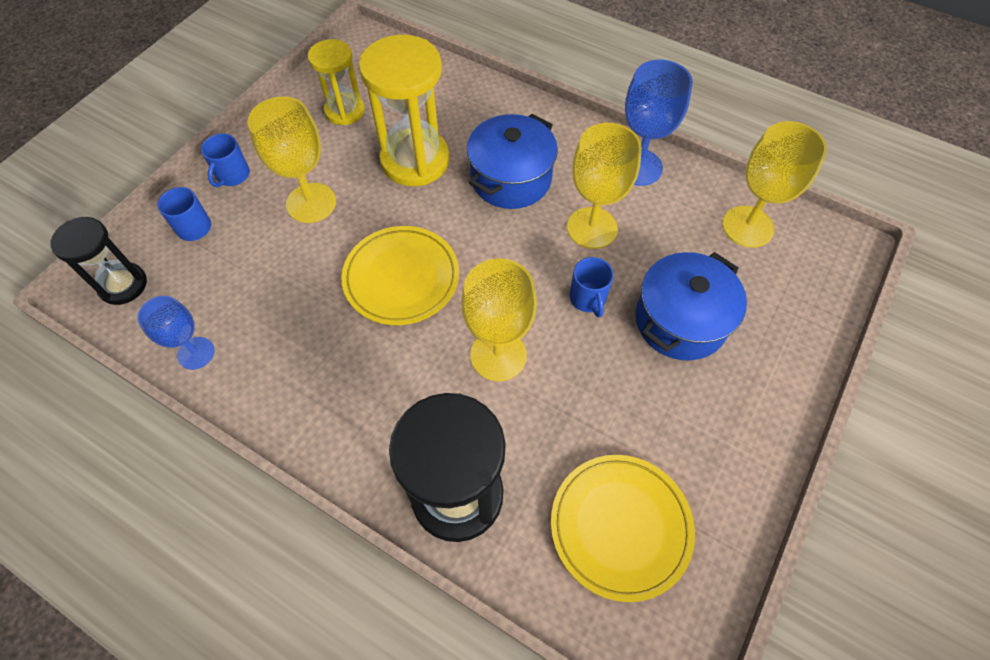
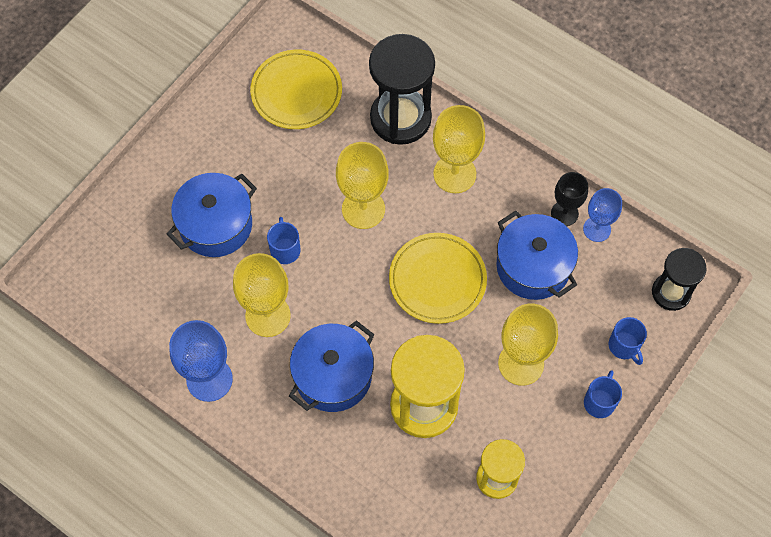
camera: 175 degrees left, 5 degrees up
yellow goblet [722,121,827,248] -> yellow goblet moved to [433,105,485,193]
none -> blue pot [497,210,578,300]
none -> black goblet [551,172,588,226]

